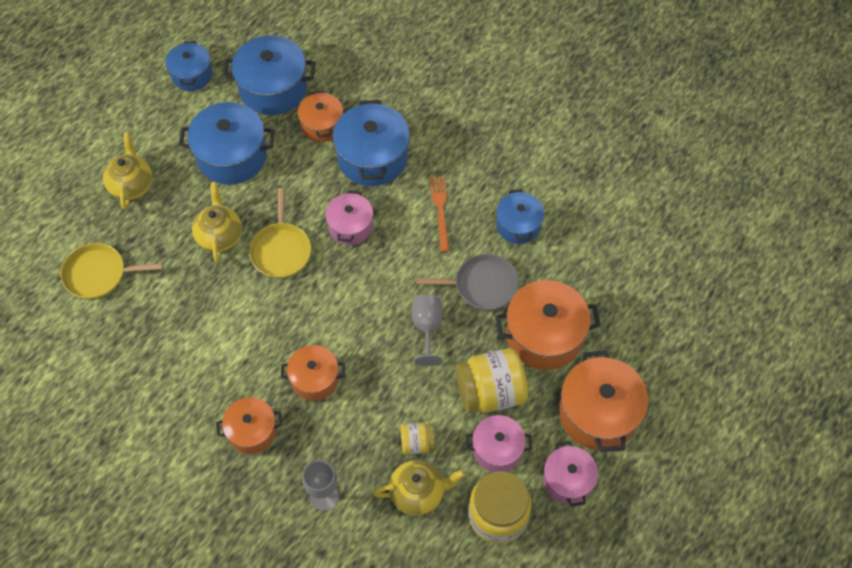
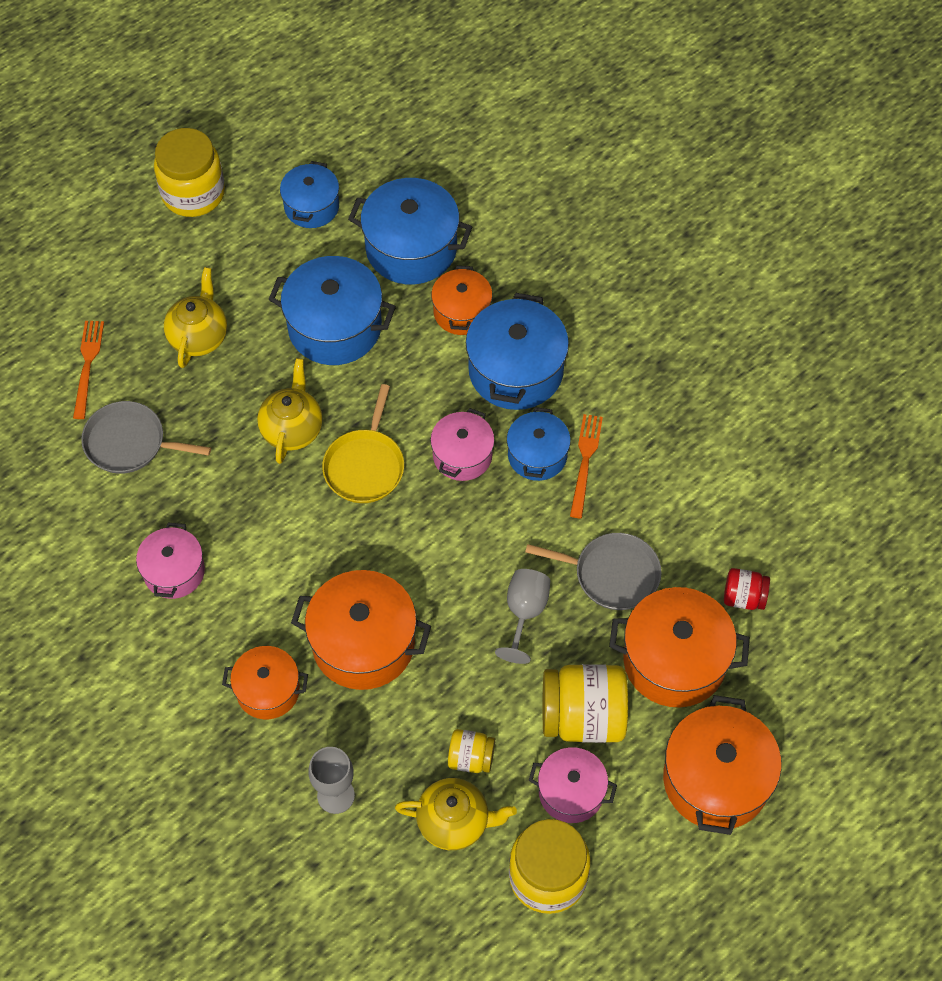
camera: 15 degrees right, 0 degrees up
yellow pan [61,243,163,299] -> grey pan [81,401,211,474]
orange pot [281,345,345,401] -> orange pot [291,570,431,690], size x1.64
blue pot [496,189,544,244] -> blue pot moved to [507,407,571,481]
pink pot [543,441,598,507] -> pink pot moved to [136,523,205,599]
none -> orange fork [73,321,104,419]
none -> yellow jar [154,128,225,217]
none -> red jar [724,568,770,610]

